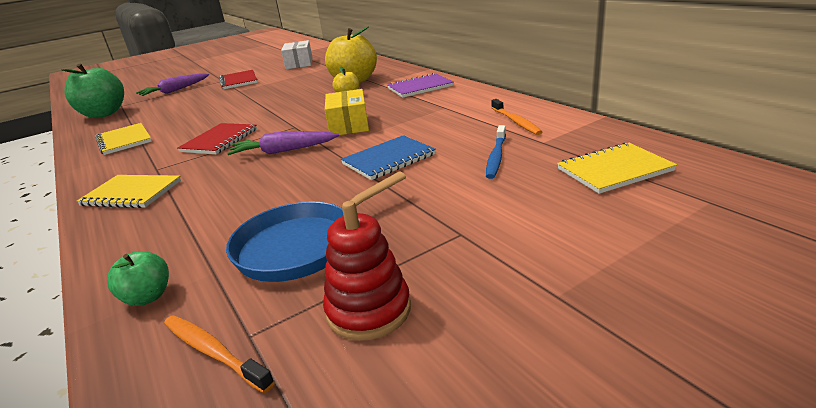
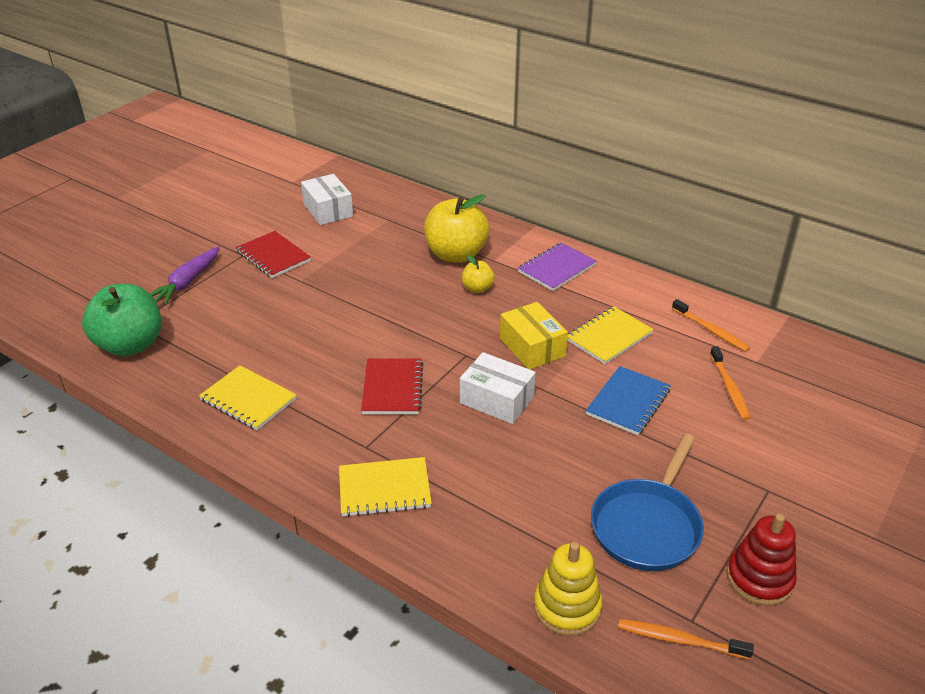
camera: 25 degrees left, 10 degrees up
green apple [107,251,169,306] -> yellow stacking toy [534,542,603,636]
purple carrot [227,131,339,155] -> white box [460,352,536,424]
blue toothbrush [486,125,506,179] -> orange toothbrush [710,346,750,420]
yellow notebook [557,142,677,194] -> yellow notebook moved to [567,306,654,364]

